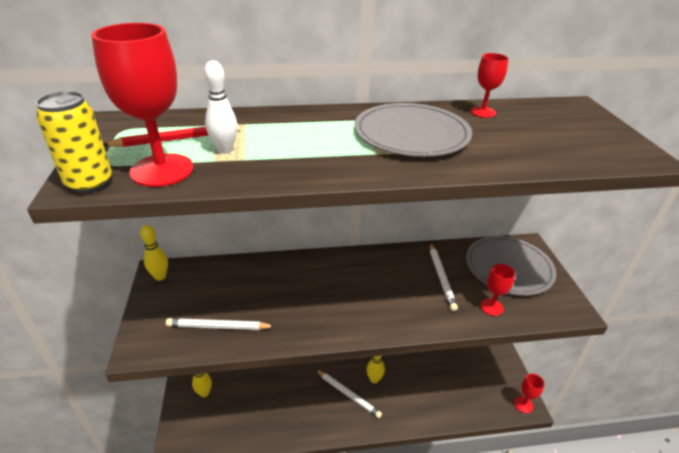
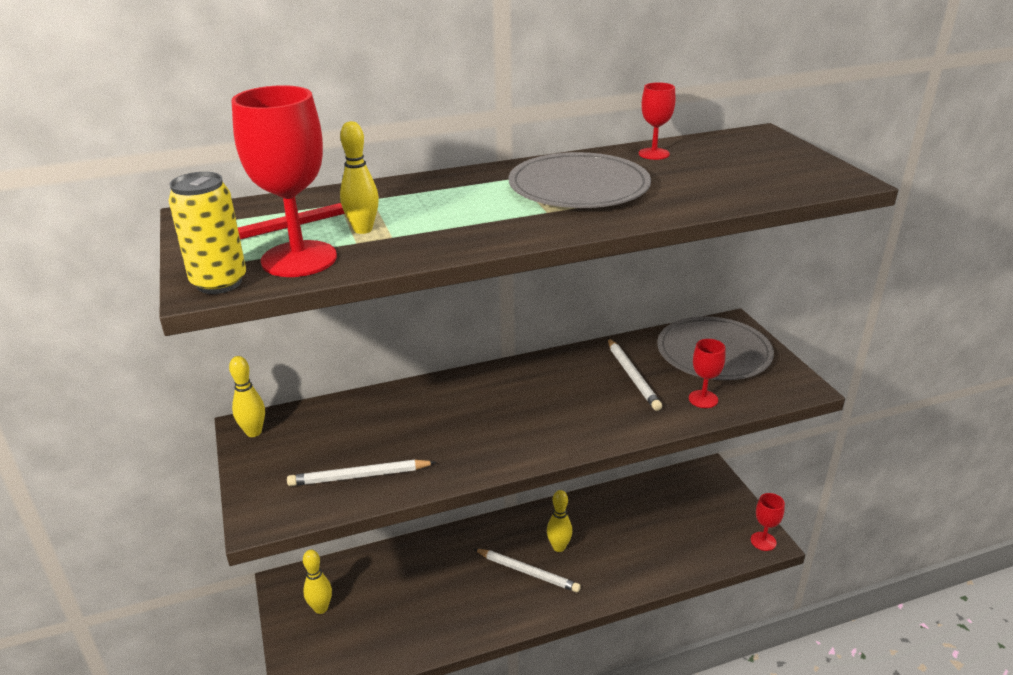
camera: 10 degrees left, 5 degrees down
white bowling pin [204,61,237,154] -> yellow bowling pin [340,121,379,234]

